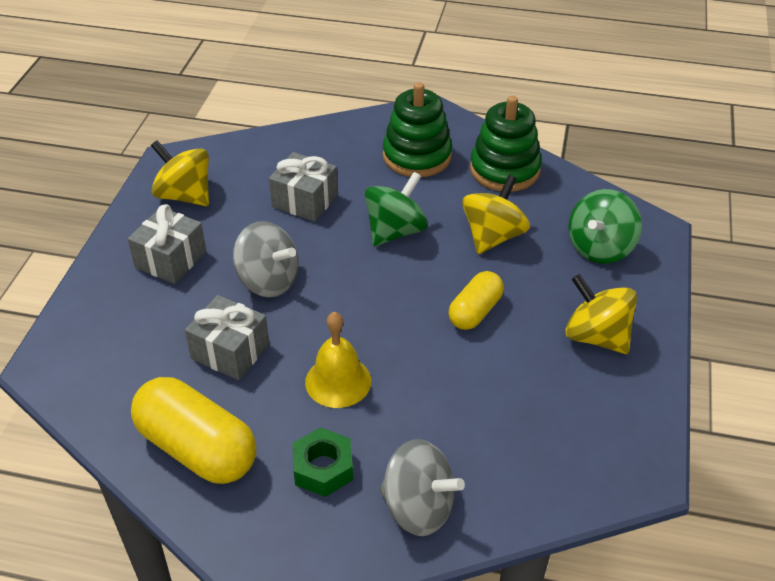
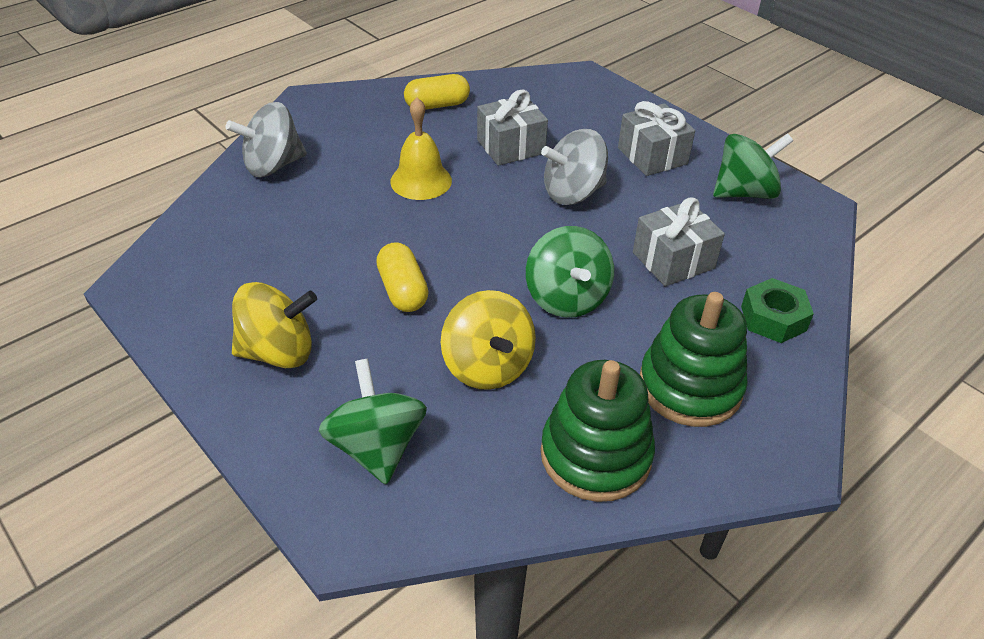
camera: 125 degrees right, 0 degrees up
yellow capsule [131,377,256,484] -> yellow capsule [404,74,470,110], size x0.59
yellow spinning top [151,140,209,206] -> green spinning top [713,133,793,199]
green nut [292,427,353,497] -> green nut moved to [741,278,814,343]

